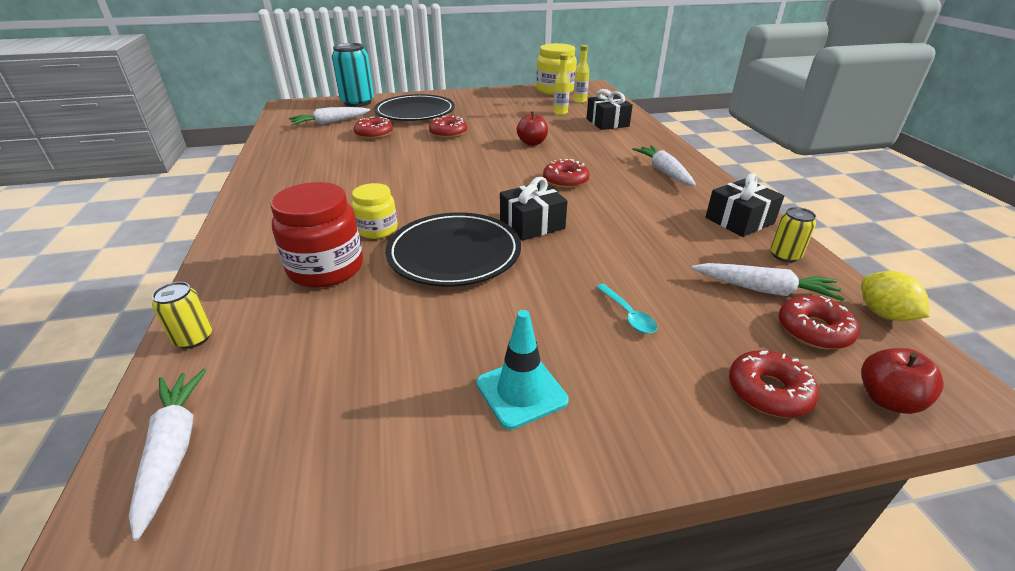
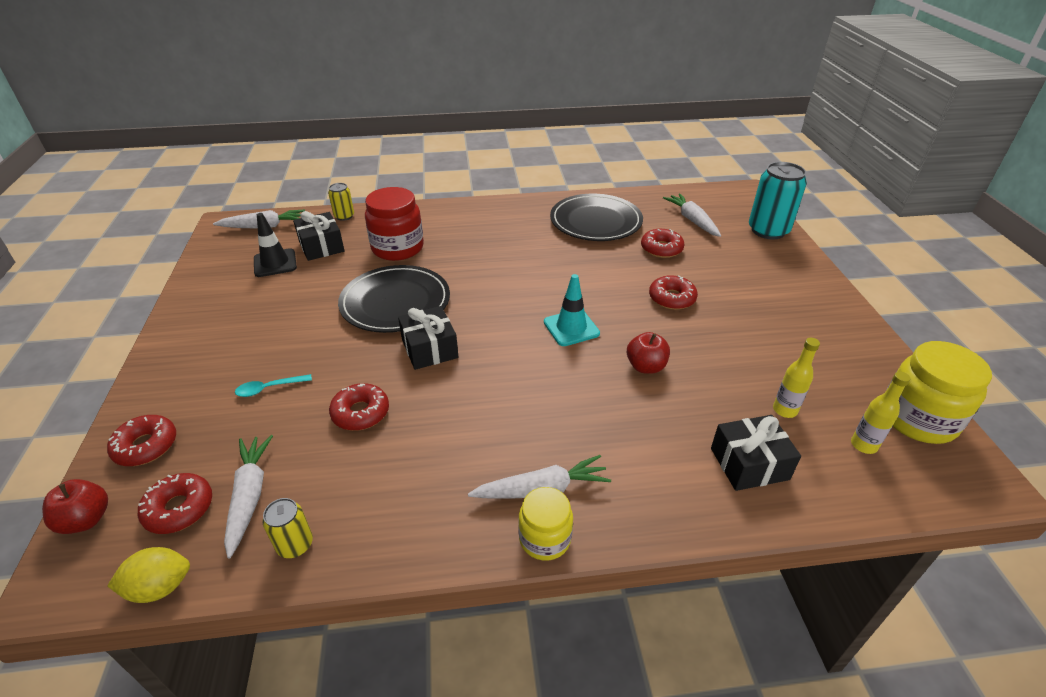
camera: 95 degrees right, 5 degrees up
yellow jar [352,183,398,239] -> yellow jar moved to [518,487,573,561]
black plate [374,94,455,121] -> black plate moved to [550,194,643,241]
turquoise traffic cone [476,310,569,430] -> turquoise traffic cone moved to [544,274,600,346]
red donut [543,159,589,188] -> red donut moved to [329,383,389,431]
white carrot [691,263,845,301] -> white carrot turned 150 degrees clockwise [224,435,273,558]
black gift [706,173,784,237] -> black gift moved to [293,211,345,261]
none -> black traffic cone [254,213,297,277]

